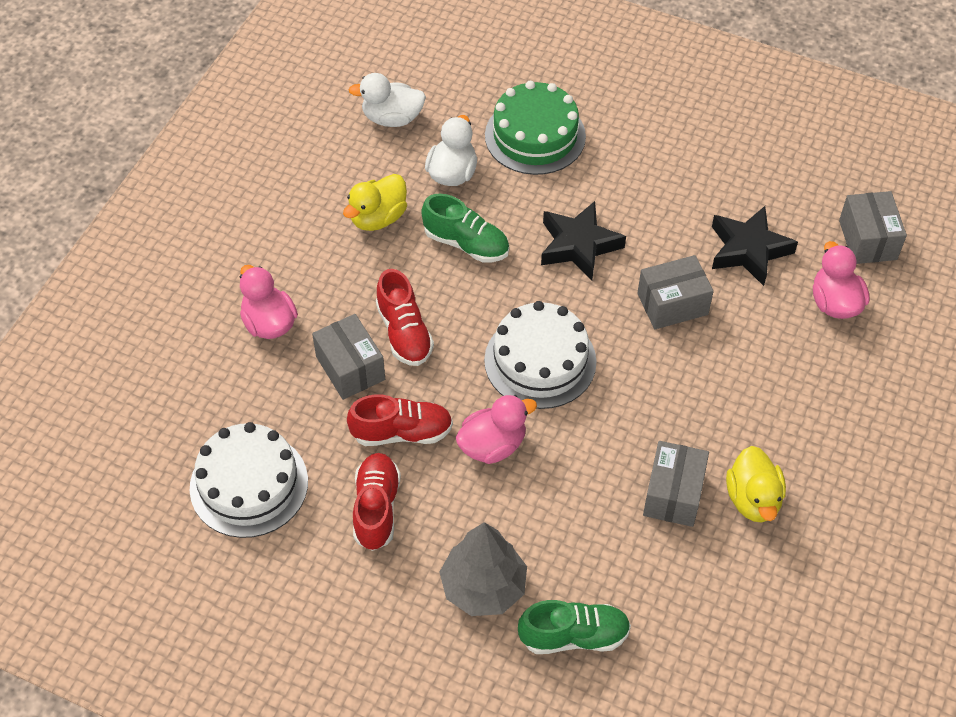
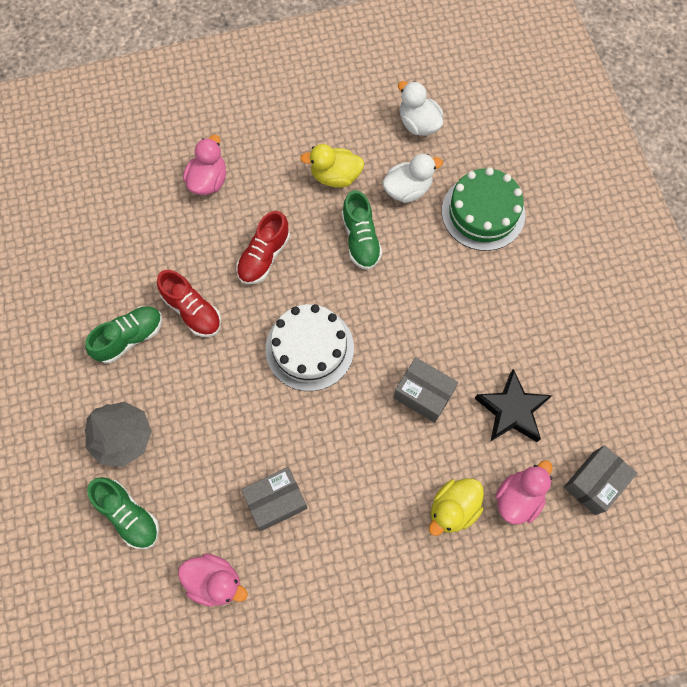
camera: 50 degrees right, 15 degrees up
white cake [190,422,308,538] -> none
grey box [312,314,385,400] -> none
red shoe [353,453,401,551] -> green shoe [85,306,163,363]
pink duck [456,395,537,464] -> pink duck moved to [178,553,248,607]
black star [541,201,626,281] -> none
yellow duck [726,446,786,522] -> yellow duck moved to [429,478,484,536]

